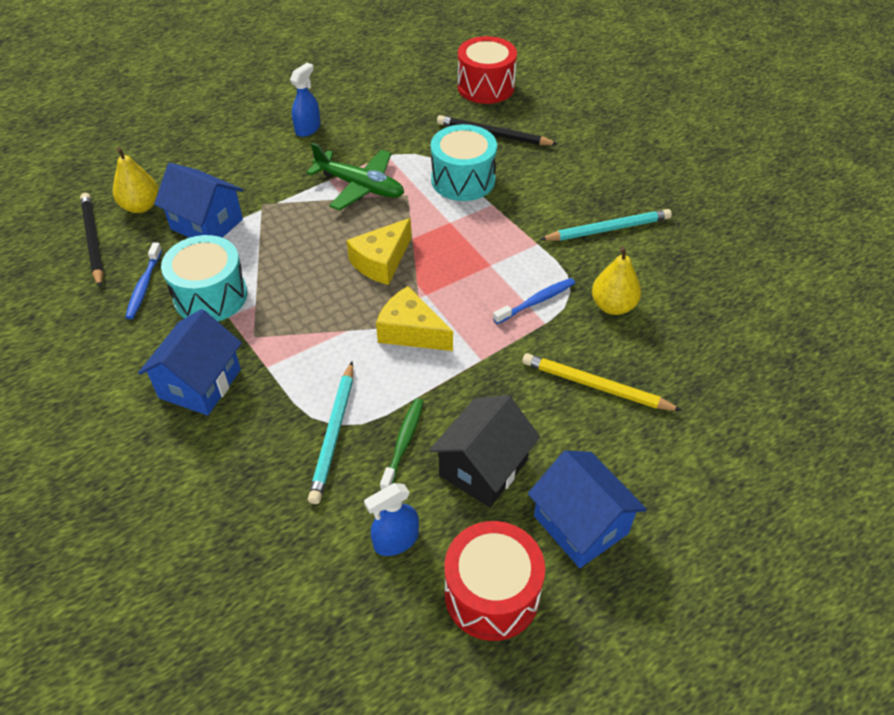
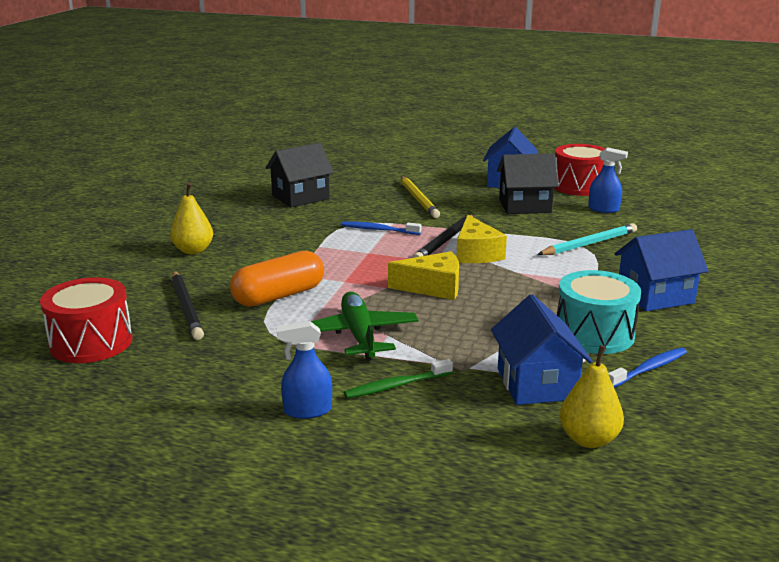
camera: 130 degrees left, 25 degrees down
black pencil [80,193,104,288] -> black pencil moved to [413,215,473,258]
green toothbrush [380,398,423,490] -> green toothbrush moved to [344,359,453,399]
turquoise drum [431,124,497,201] -> orange capsule [230,251,324,307]
turquoise pencil [539,209,672,241] -> none
yellow pear [592,246,641,315] -> yellow pear moved to [170,183,213,254]
none -> black house [266,143,334,208]

